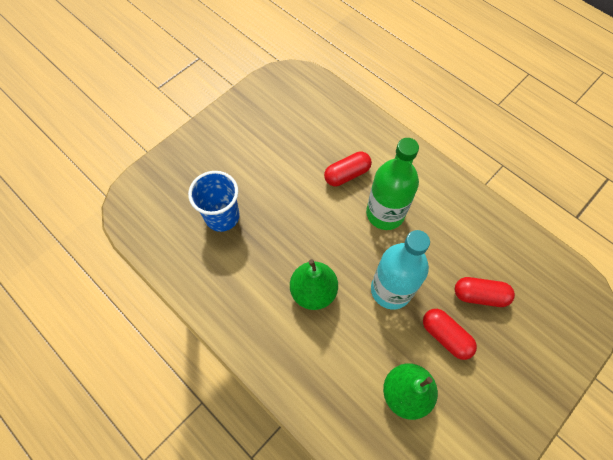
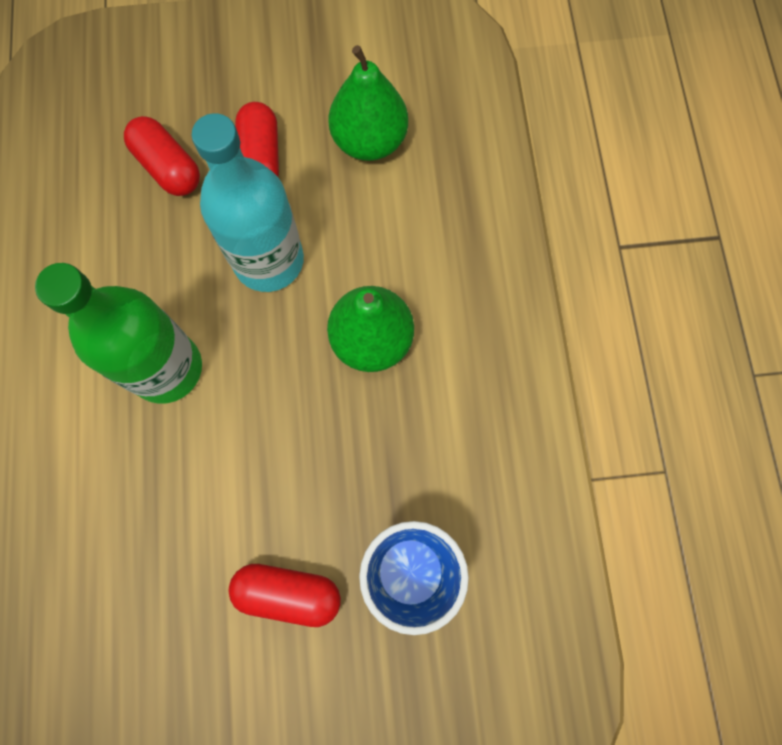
camera: 140 degrees left, 10 degrees up
red capsule [324,151,372,186] -> red capsule moved to [229,564,341,627]

